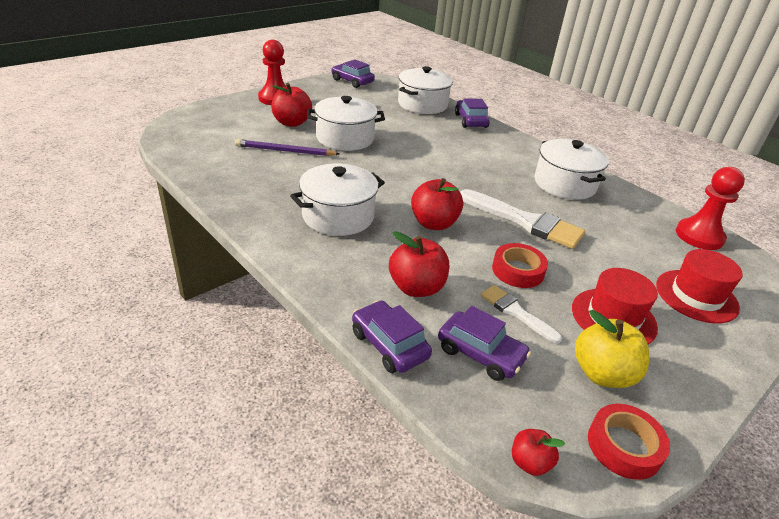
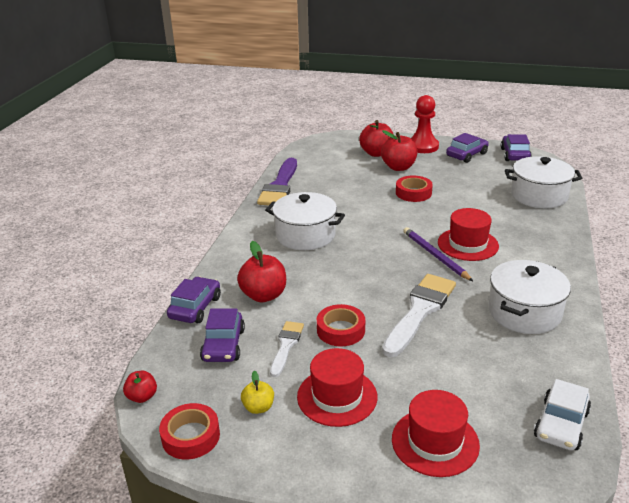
camera: 60 degrees right, 5 degrees down
purple pencil [235,139,339,156] -> purple pencil moved to [403,227,473,281]
white pot [307,96,385,151] -> red tape [396,176,433,202]
red apple [411,178,463,230] -> red apple moved to [359,120,394,157]
purple car [455,98,490,128] -> purple car moved to [446,133,489,163]
white brush [460,189,585,249] -> white brush turned 150 degrees counterclockwise [382,274,456,357]
yellow apple [575,310,649,388] -> yellow apple [241,371,274,414], size x0.56
red pawn [676,167,745,250] -> white car [534,379,591,451]
none -> purple brush [257,158,297,205]
none -> red hat [438,208,499,261]

